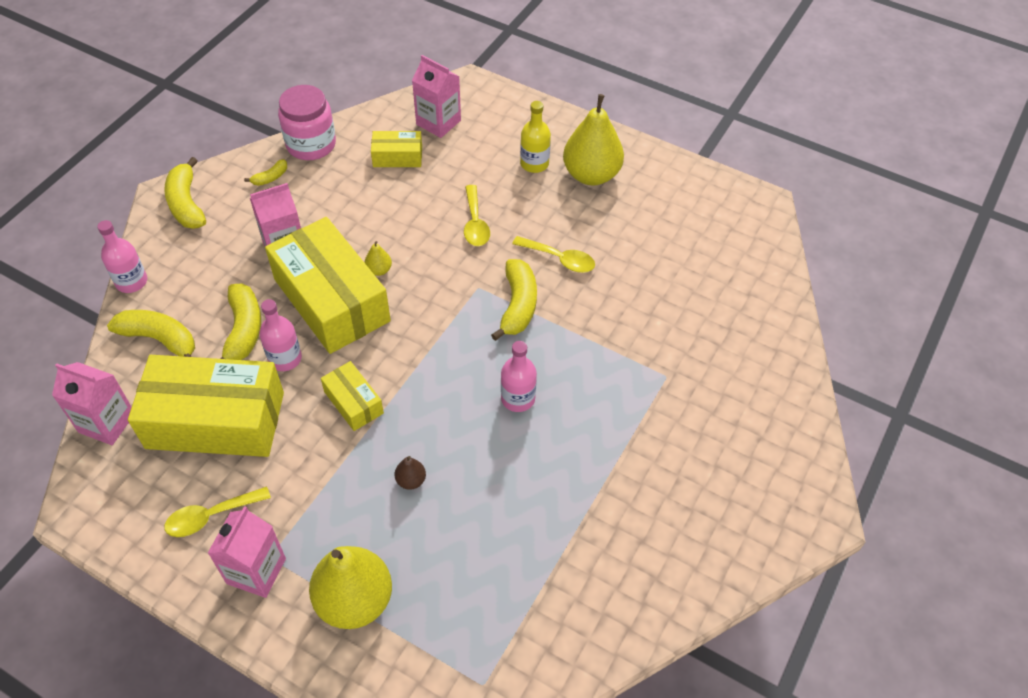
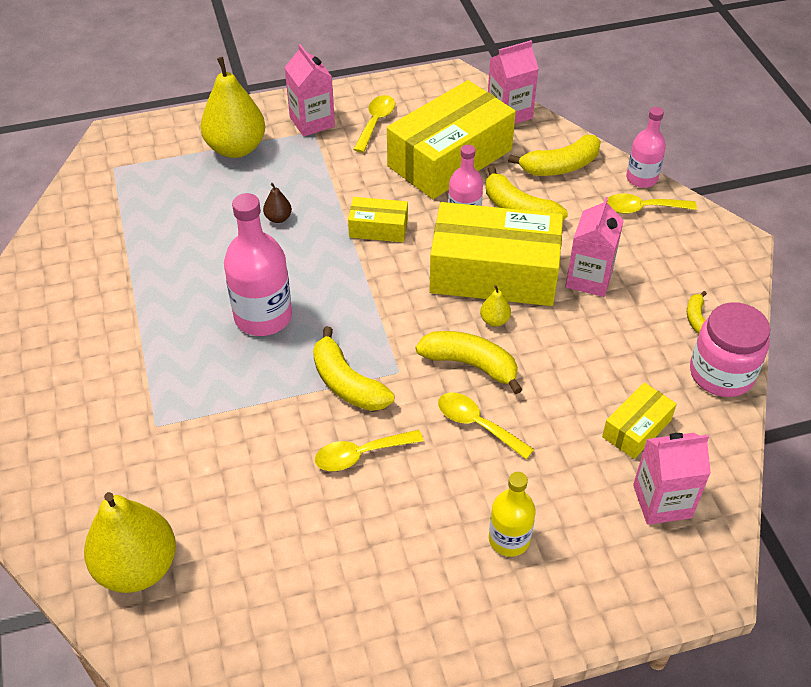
camera: 135 degrees right, 5 degrees down
yellow banana [164,157,206,229] -> yellow banana moved to [416,331,523,394]
pink bottle [501,341,537,412] -> pink bottle [224,193,292,336], size x1.64
yellow pear [563,94,624,186] -> yellow pear moved to [84,492,176,593]
none -> yellow spoon [607,193,697,214]

